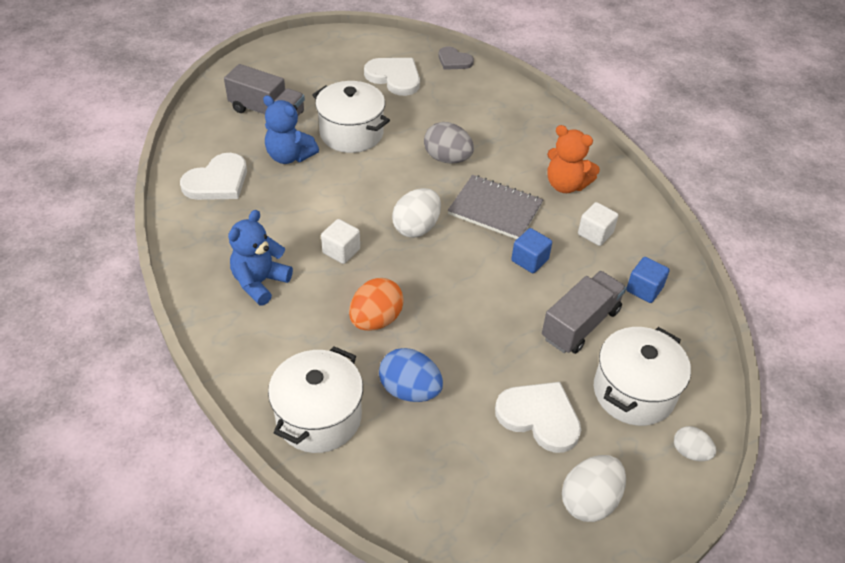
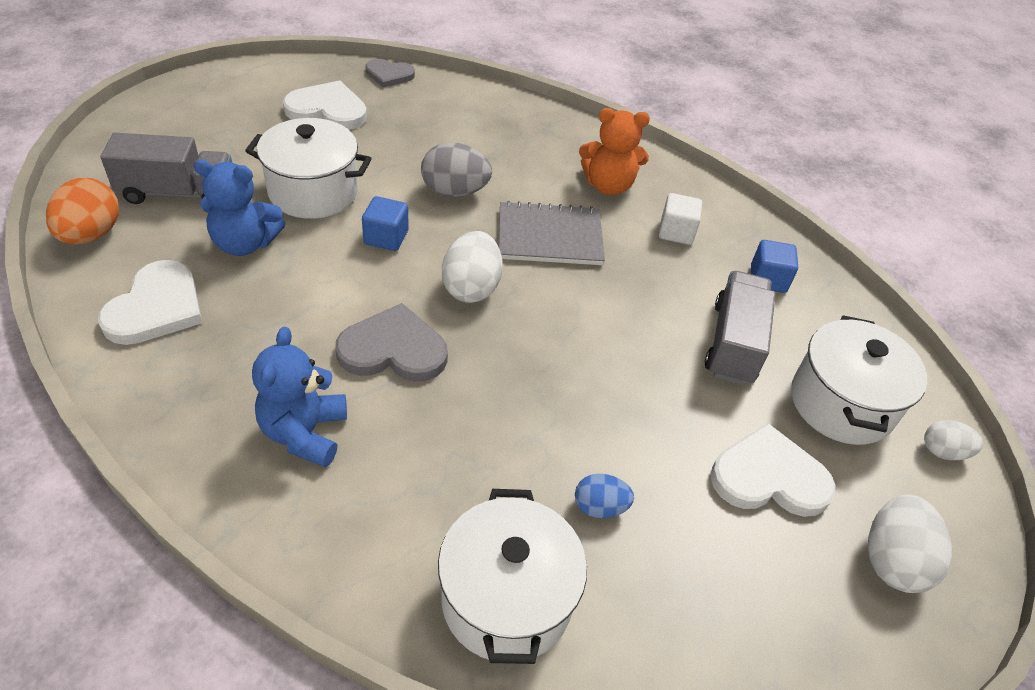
camera: 30 degrees left, 0 degrees up
white cube [321,219,360,264] -> grey heart [335,303,448,382]
orange egg [349,278,404,331] -> orange egg moved to [46,178,119,244]
blue egg [379,348,443,402] -> blue egg [575,474,634,518], size x0.60
blue cube [511,228,552,273] -> blue cube moved to [362,196,409,251]

